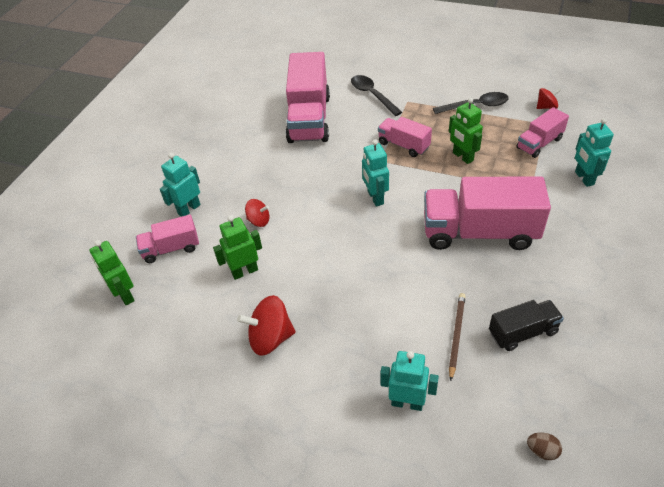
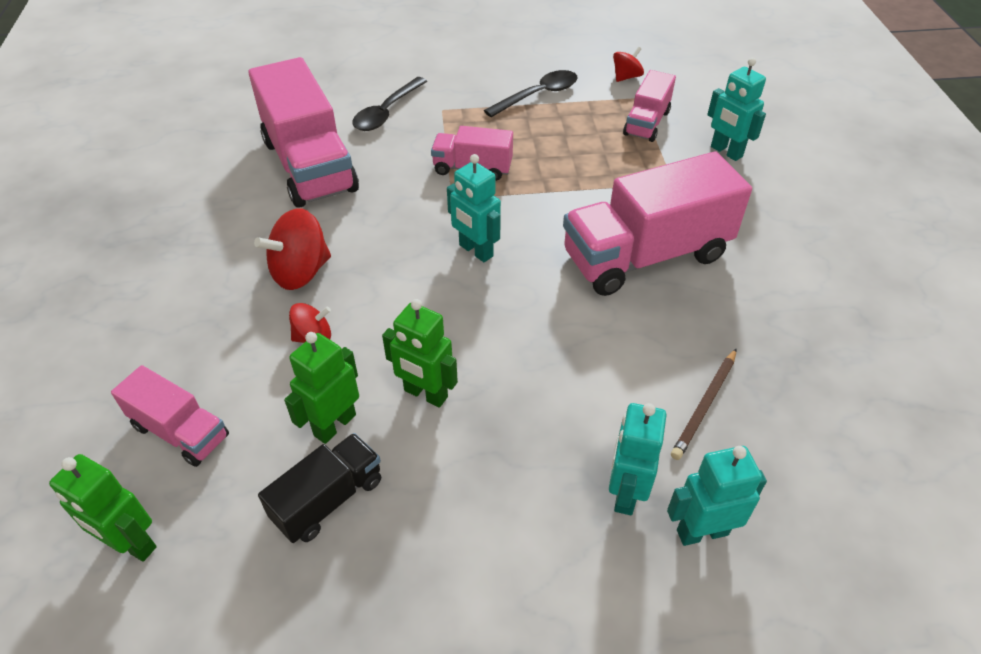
camera: 30 degrees left, 0 degrees up
pink truck [136,215,199,263] -> pink truck turned 105 degrees counterclockwise [111,365,229,467]
turquoise robot [160,153,200,217] -> turquoise robot moved to [609,403,667,515]
red spinning top [237,295,296,356] -> red spinning top moved to [254,208,331,290]
black spoon [351,75,402,116] -> black spoon turned 90 degrees counterclockwise [352,77,427,131]
green robot [449,98,483,164] -> green robot moved to [382,299,458,407]
brown pencil [449,293,466,381] -> brown pencil turned 135 degrees counterclockwise [671,349,736,460]
black truck [489,300,564,351] -> black truck moved to [258,433,381,543]
brown egg [527,432,562,460] -> none

